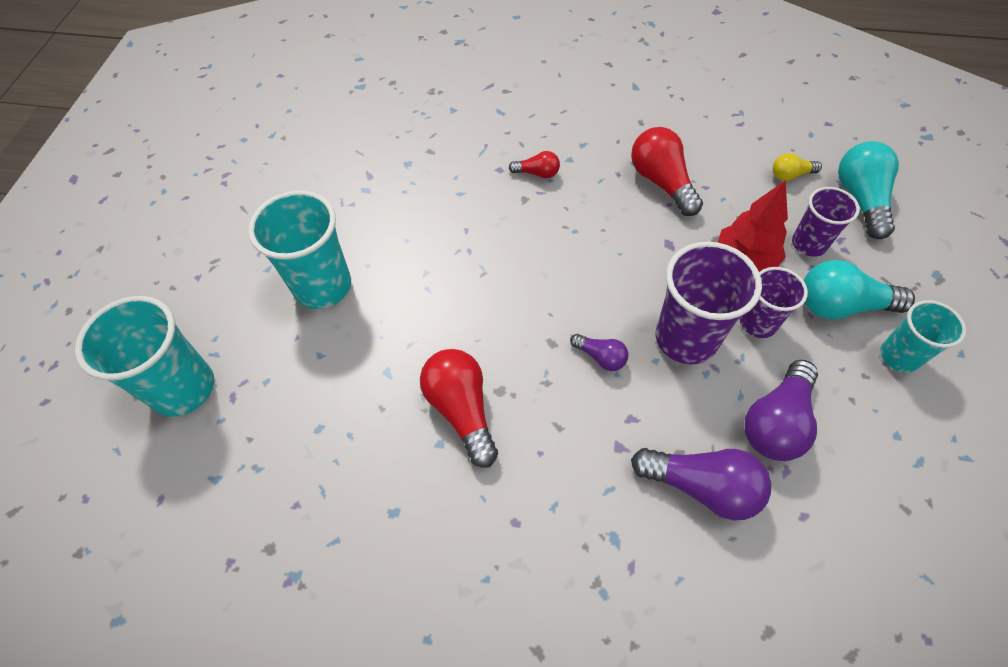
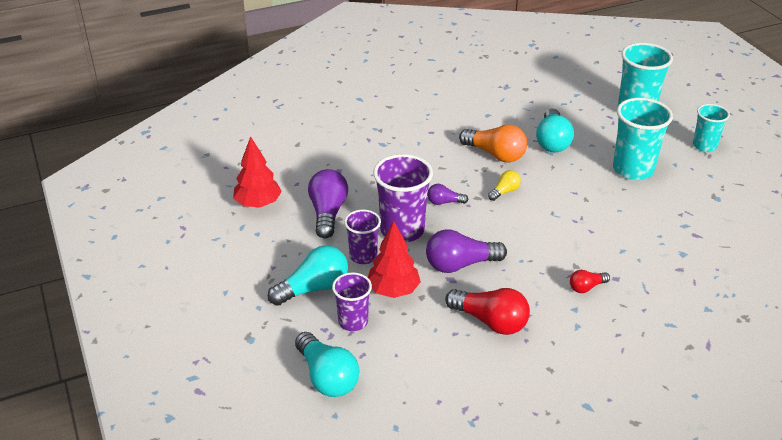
camera: 145 degrees right, 20 degrees down
red light bulb [420,349,498,468] -> orange light bulb [459,124,527,162]
purple light bulb [631,448,771,520] -> purple light bulb moved to [426,229,507,273]
yellow light bulb [773,153,822,181] -> yellow light bulb moved to [488,170,521,201]
turquoise cup [880,300,966,373] -> turquoise cup moved to [693,104,730,152]
none -> red tree [233,136,282,208]
none -> turquoise light bulb [536,108,574,152]

